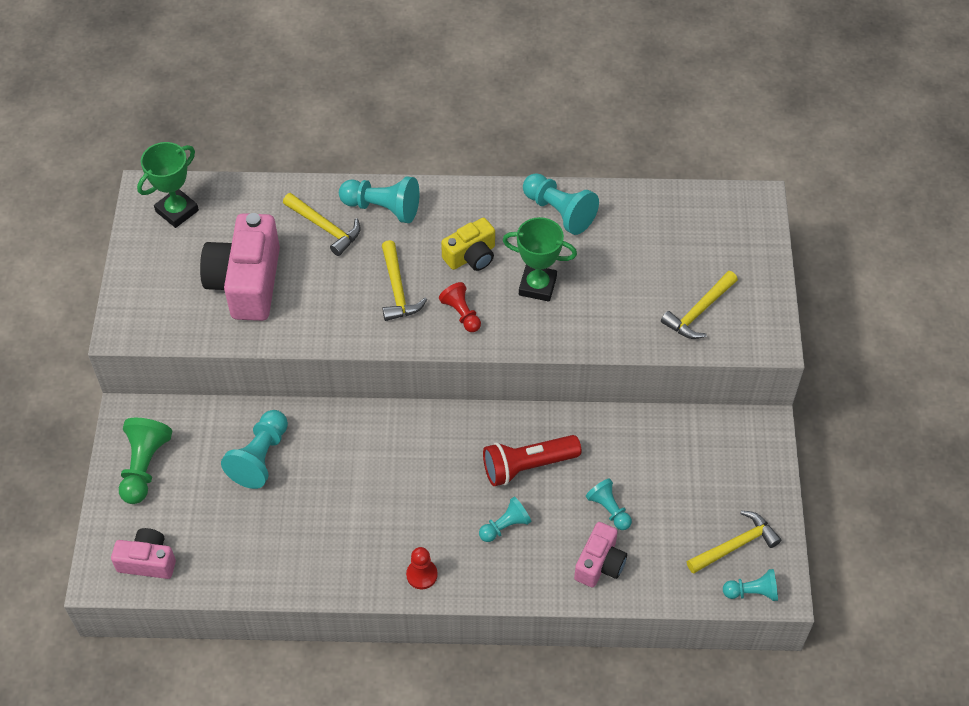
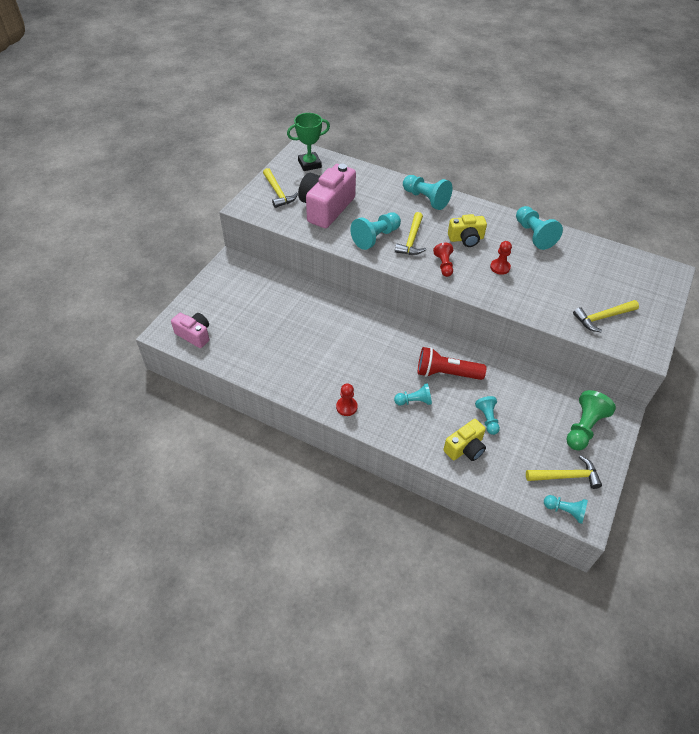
camera: 25 degrees right, 5 degrees down
green pawn [119,418,172,504] -> green pawn moved to [566,390,616,451]
turquoise pawn [221,410,288,489] -> turquoise pawn moved to [350,212,401,250]
yellow hammer [283,193,361,256] -> yellow hammer moved to [263,168,298,208]
green trophy [502,217,577,302] -> red pawn [490,241,512,275]
pink camera [574,522,627,588] -> yellow camera [443,419,486,461]

